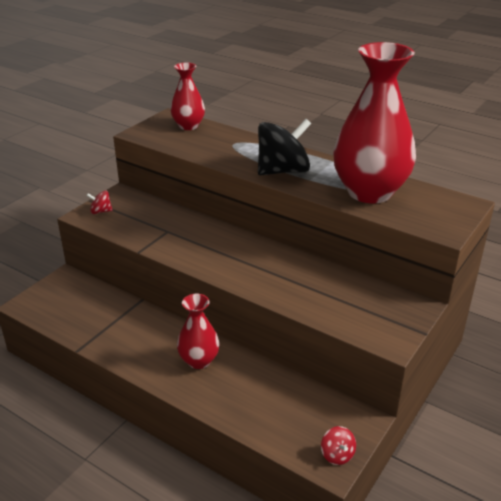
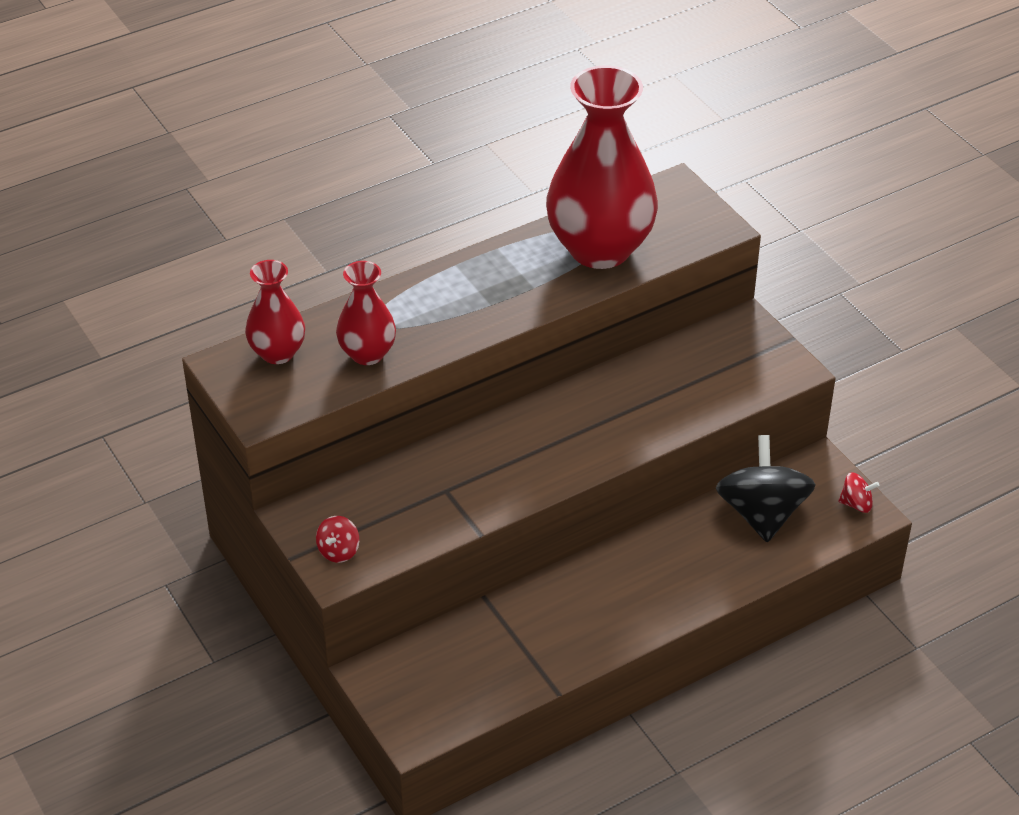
camera: 65 degrees left, 10 degrees up
red vase [177,293,220,369] -> red vase moved to [336,261,396,365]
black spinning top [258,119,311,175] -> black spinning top moved to [716,435,816,542]

